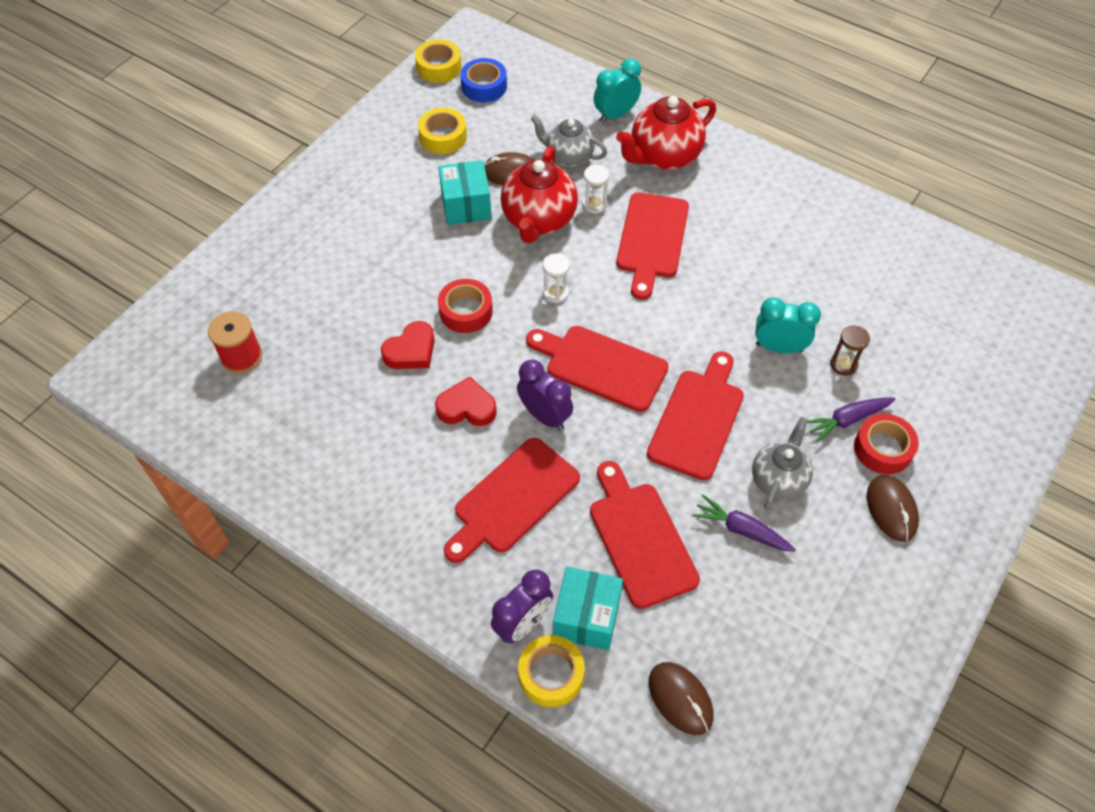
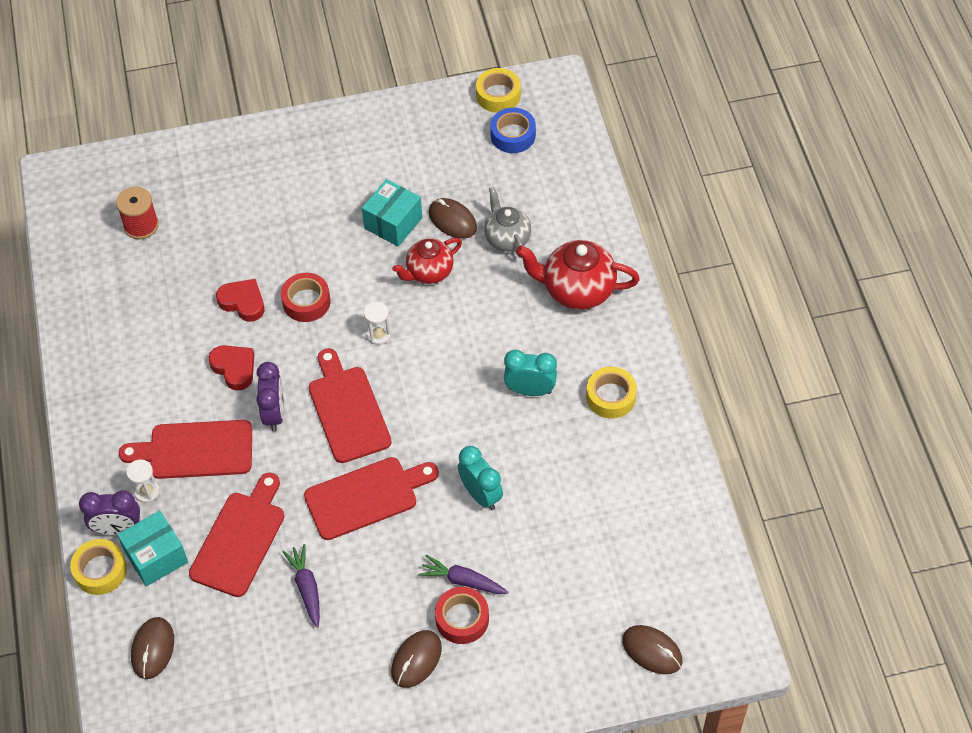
camera: 45 degrees right, 0 degrees up
red heart [381,321,435,369] -> red heart turned 150 degrees counterclockwise [216,279,264,322]
yellow tape [418,108,467,154] -> yellow tape moved to [586,367,637,419]
red teapot [501,146,578,243] -> red teapot [392,238,462,284], size x0.66
white hourglass [583,165,609,214] -> white hourglass moved to [126,460,160,503]
turquoise clock [593,58,641,123] -> turquoise clock moved to [504,350,557,396]
red cutting board [616,193,689,300] -> none
grey teapot [752,417,813,510] -> none
brown hourglass [830,325,870,376] -> none
none -> brown mouse [622,625,682,674]

